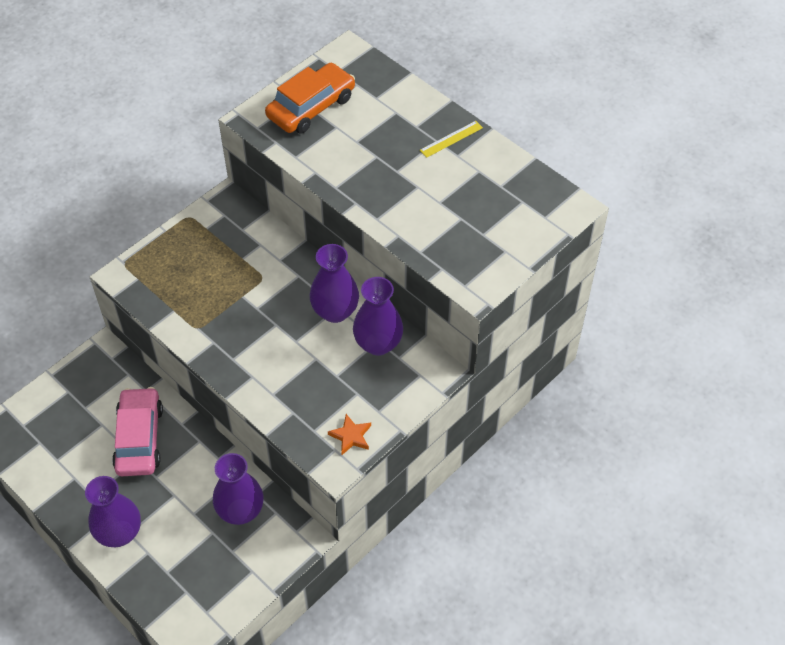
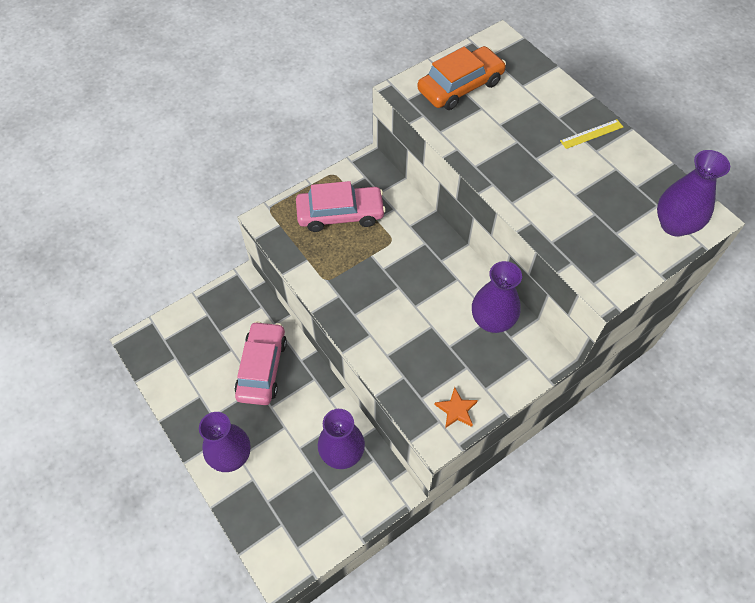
camera: 10 degrees right, 5 degrees up
purple vase [310,244,359,323] -> purple vase moved to [657,150,730,237]
none -> pink car [296,181,386,232]

